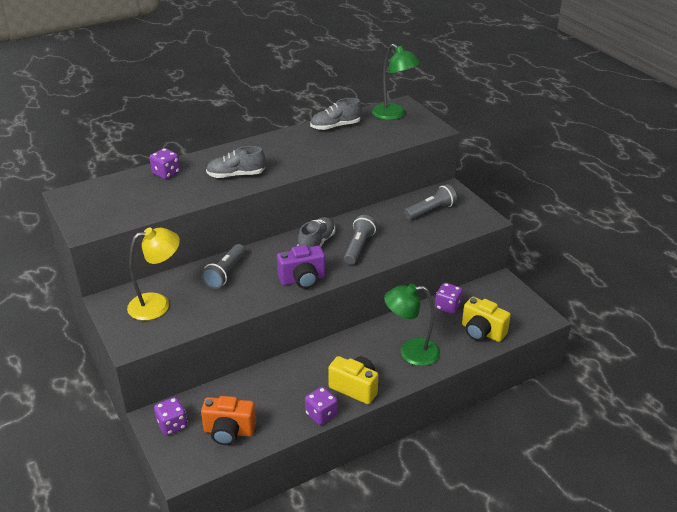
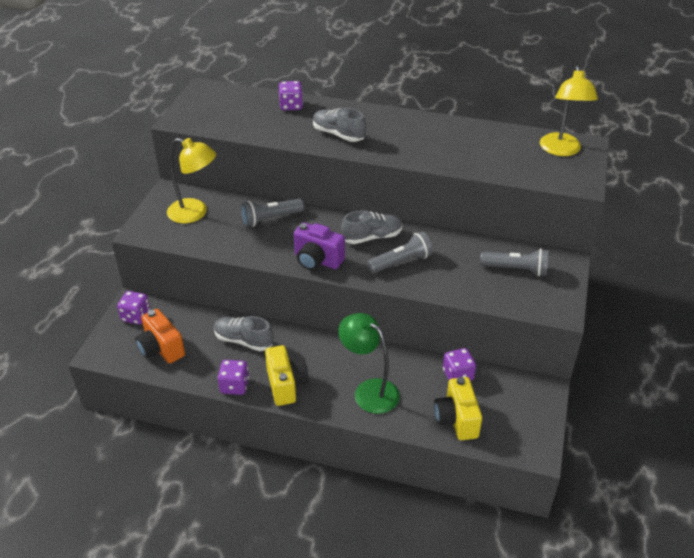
camera: 45 degrees right, 5 degrees up
grey shoe [310,98,362,130] -> grey shoe moved to [214,316,273,351]
green lamp [372,44,421,120] -> yellow lamp [540,65,598,156]

